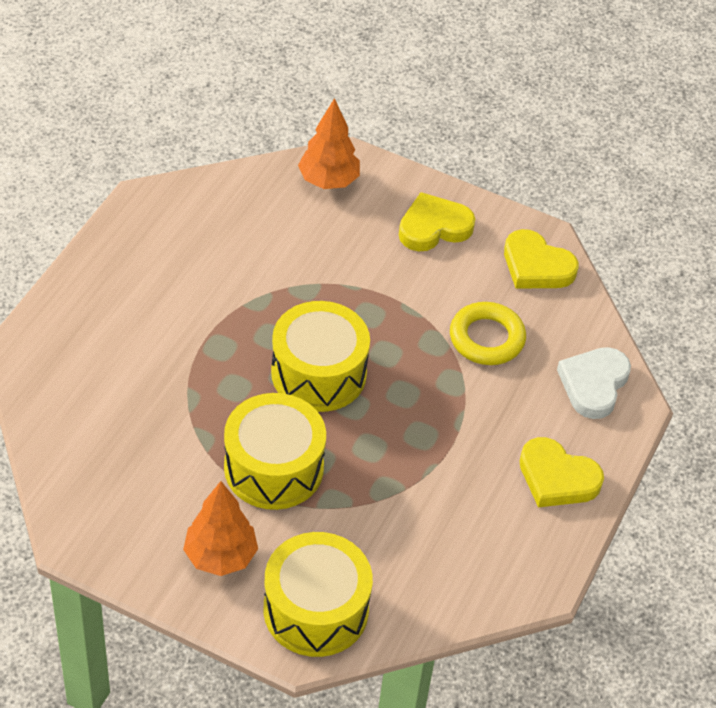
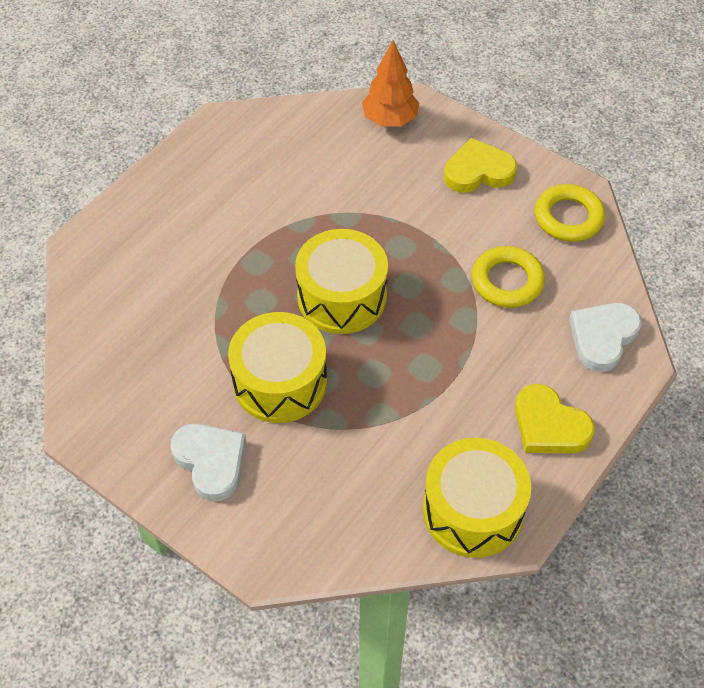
camera: 15 degrees right, 5 degrees up
orange tree [183,481,258,576] -> white heart [170,424,246,501]
yellow drum [263,532,373,657] -> yellow drum moved to [423,438,531,558]
yellow heart [504,229,578,289] -> yellow ring [535,184,605,242]

